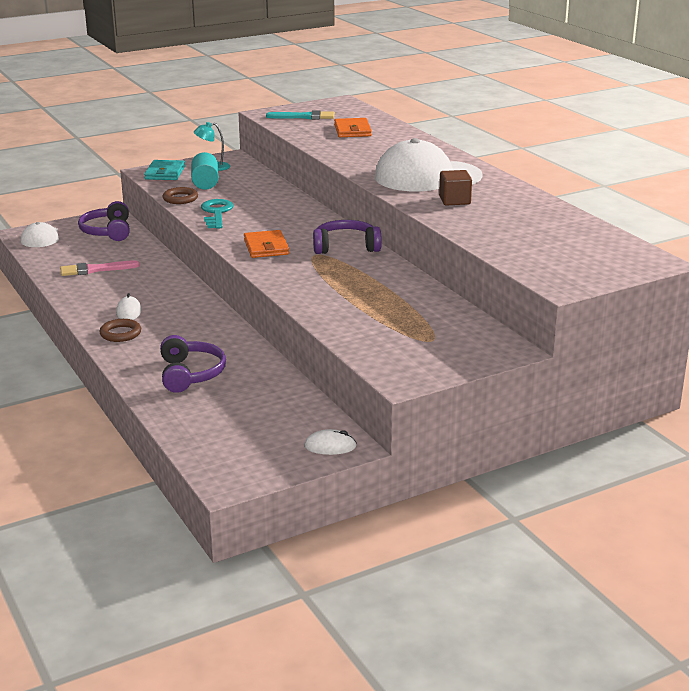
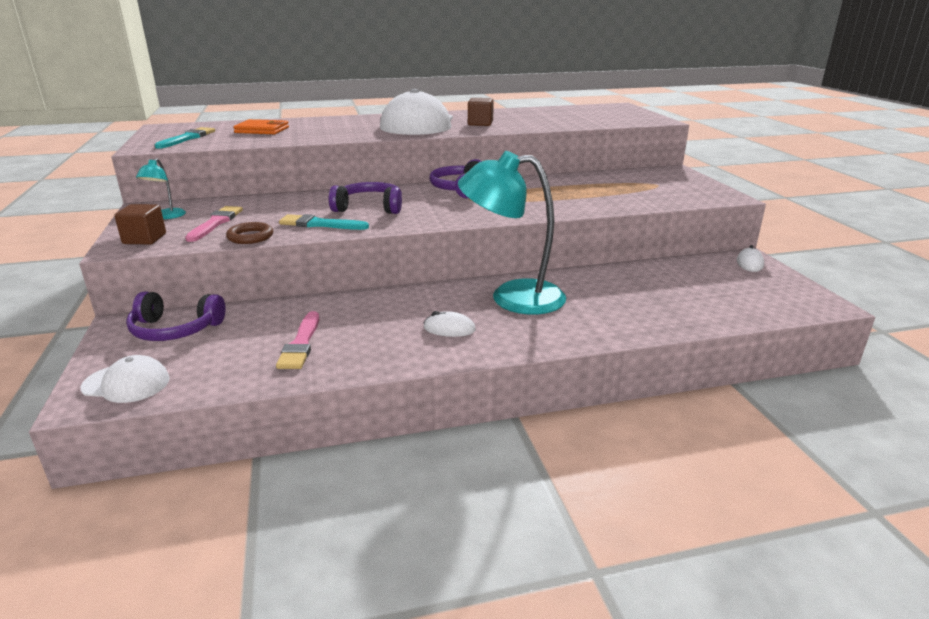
camera: 75 degrees left, 0 degrees up
brown ring [100,319,141,342] -> none
turquoise wallet [144,160,185,180] -> brown cube [115,204,166,244]
purple headphones [160,335,226,393] -> purple headphones moved to [329,182,402,214]
turquoise cylinder [191,152,219,190] -> pink brush [185,206,243,242]
turquoise key [201,199,234,229] -> turquoise brush [279,214,369,230]
orange wallet [244,230,289,258] -> none
none -> turquoise lamp [458,151,566,315]

